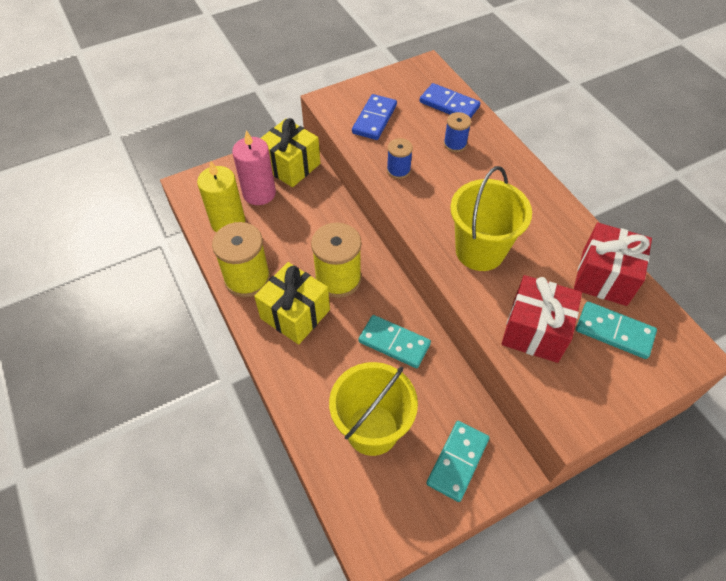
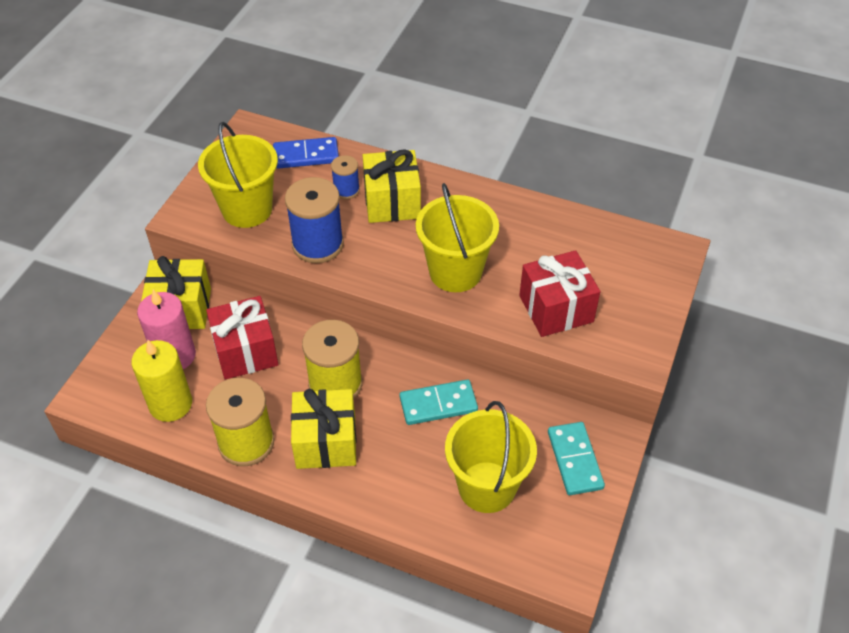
camera: 40 degrees left, 5 degrees down
blue domino [352,94,397,140] -> yellow bucket [198,122,278,228]
blue spool [387,138,413,179] -> blue spool [285,177,344,263], size x1.87
red gift [574,223,652,306] -> red gift moved to [206,296,279,379]
turquoise domino [576,301,657,359] -> none
none -> yellow gift [363,149,421,223]

